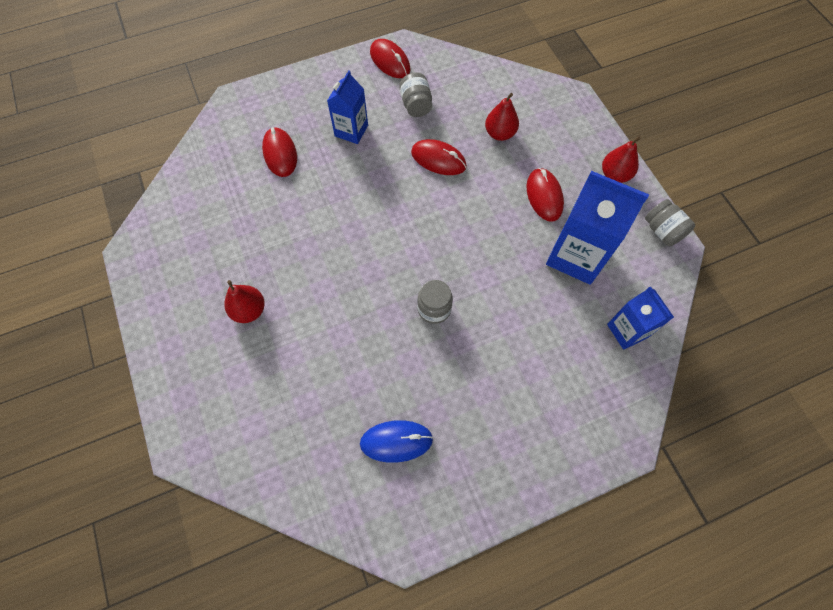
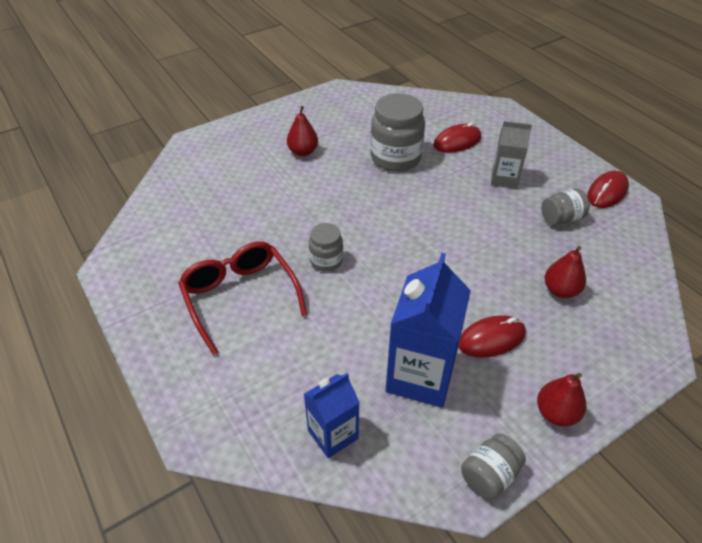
camera: 80 degrees right, 20 degrees down
blue carton [327,70,368,144] -> grey carton [491,121,532,189]
blue mouse [360,420,433,463] -> none
red mouse [411,139,467,175] -> none
none -> red glasses [178,241,307,355]
none -> grey jar [370,93,425,172]

